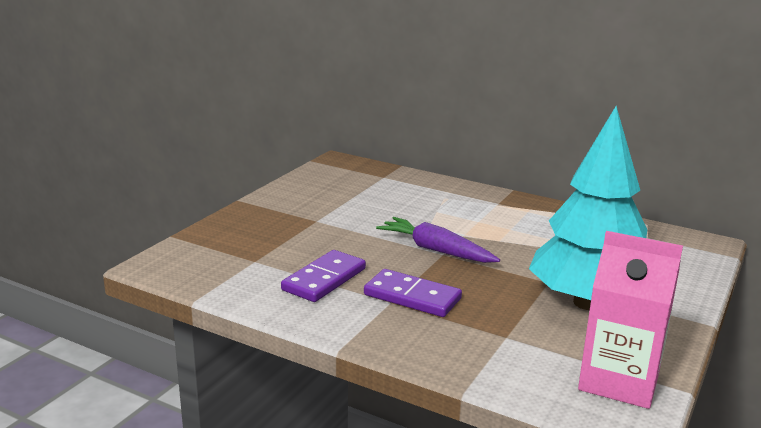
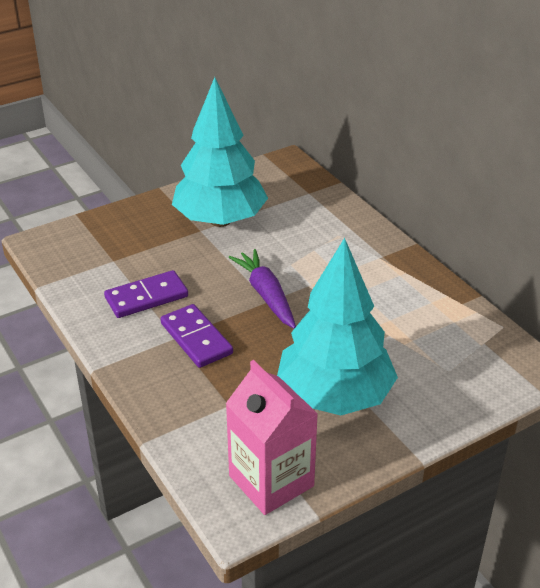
camera: 30 degrees right, 15 degrees up
none -> turquoise tree [172,77,268,227]

